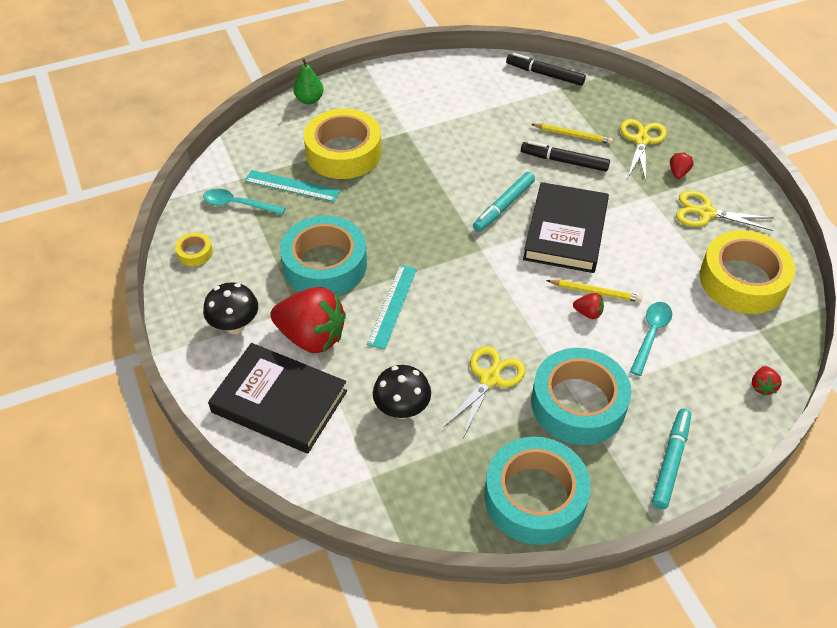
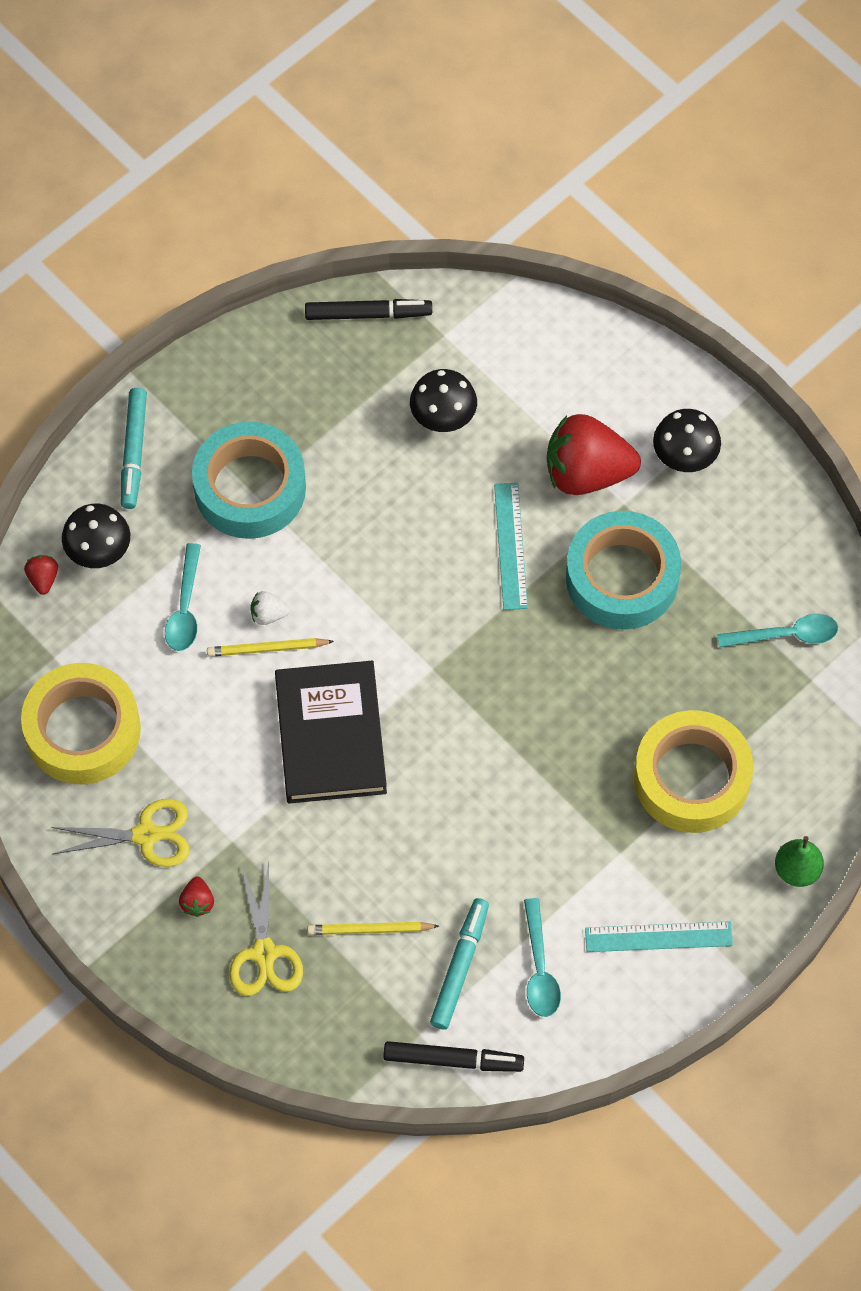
camera: 160 degrees right, 15 degrees up
yellow tape [175,232,213,266] -> none
black book [208,343,347,454] -> none
turquoise ruler [245,170,340,202] -> turquoise ruler moved to [585,921,733,952]
yellow scissors [443,346,526,438] -> none
turquoise marker [473,172,535,232] -> turquoise marker moved to [430,898,489,1030]
turquoise tape [485,437,591,545] -> none
black marker [521,141,610,172] -> black marker moved to [305,299,432,320]
red strawberry [573,293,604,319] -> white strawberry [250,591,290,625]
none -> black mushroom [62,503,130,568]
none -> turquoise spoon [524,898,561,1017]

